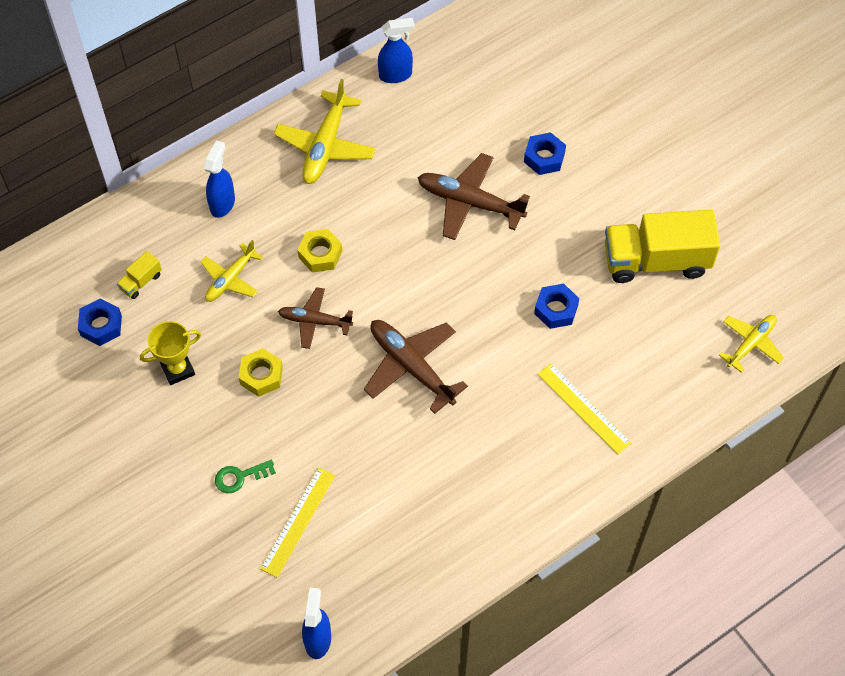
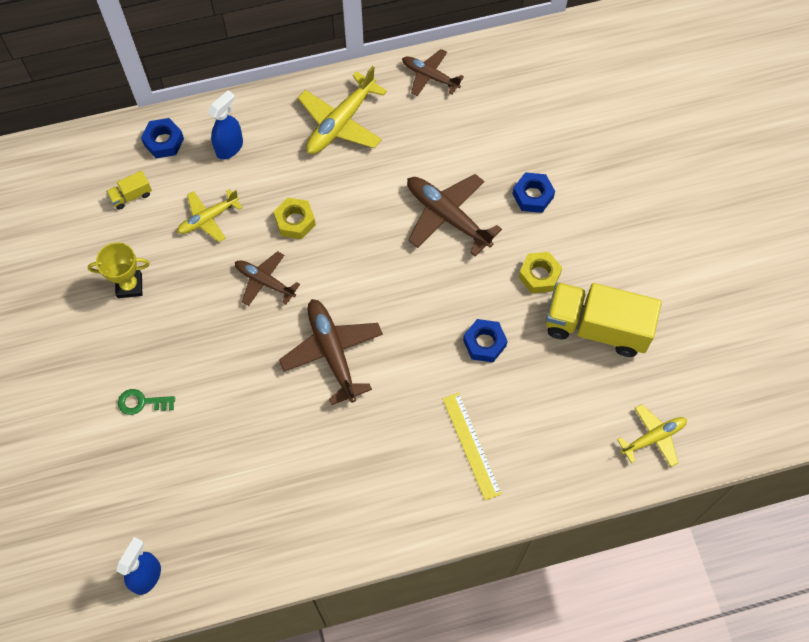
camera: 20 degrees right, 5 degrees up
blue nut [78,299,122,346] -> blue nut moved to [141,118,184,158]
yellow nut [239,348,283,397] -> yellow nut moved to [518,252,562,293]
yellow ruler [260,467,335,578] -> none
blue spray bottle [378,18,414,83] -> brown plane [402,49,464,96]

